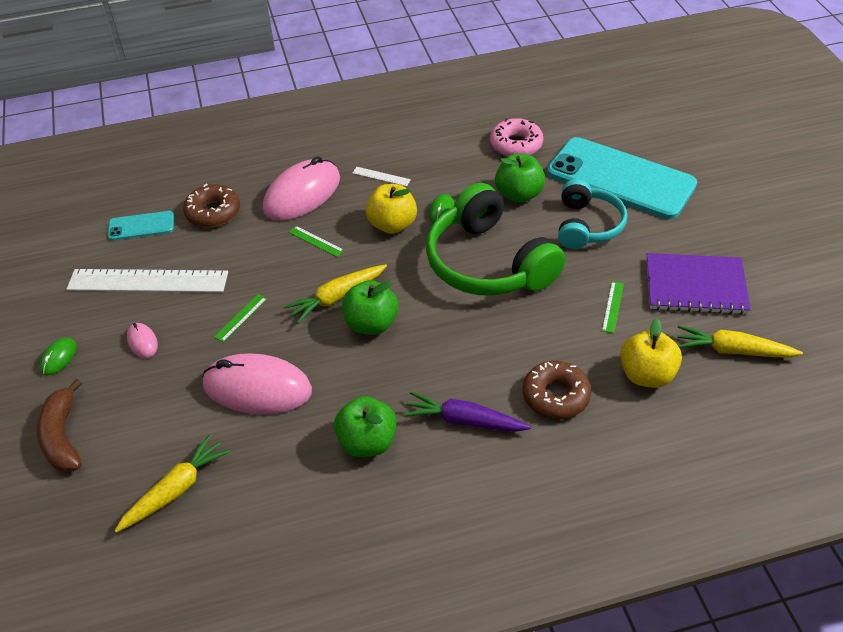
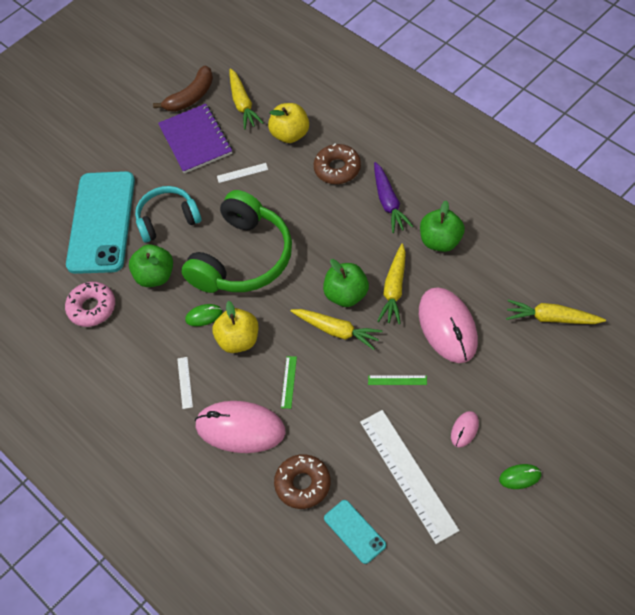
camera: 115 degrees left, 10 degrees up
brown banana [36,379,82,473] -> brown banana moved to [153,65,213,112]
green ruler [602,281,624,333] -> white ruler [217,163,268,183]
none -> yellow carrot [377,243,406,324]

